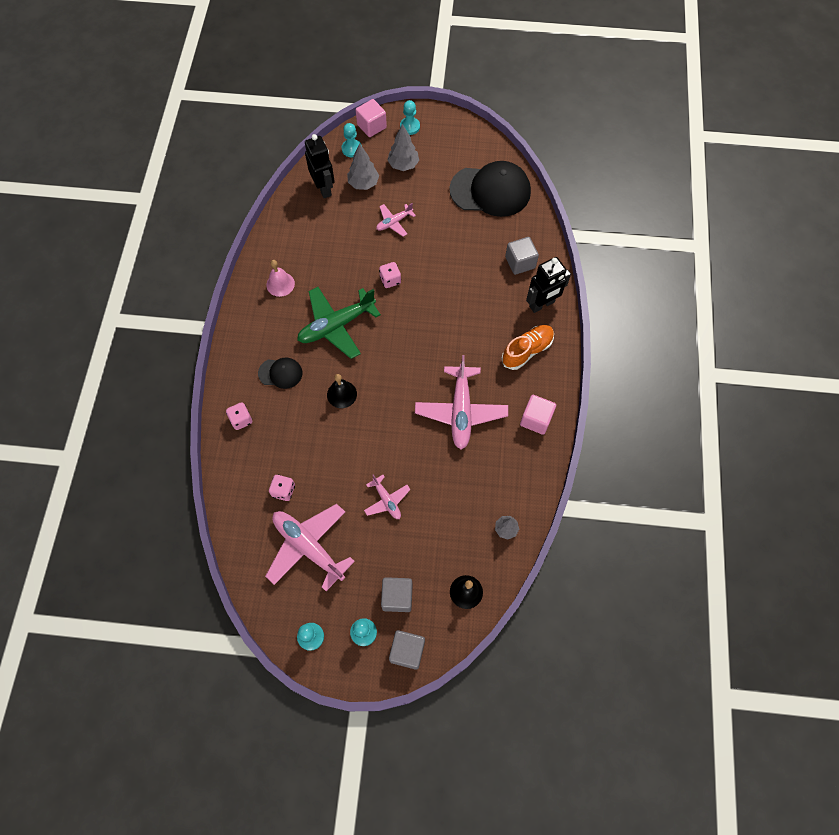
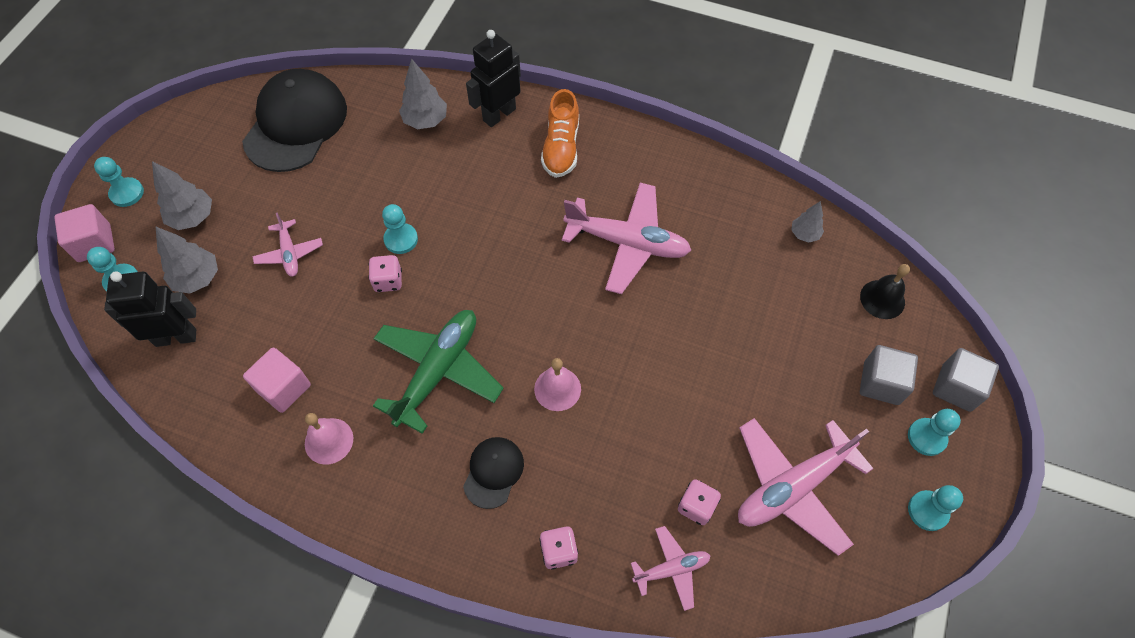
camera: 75 degrees left, 5 degrees down
green plane [297,287,381,359] -> green plane turned 135 degrees counterclockwise [373,310,504,434]
black bell [327,374,357,408] -> pink bell [534,358,581,411]
pink plane [364,474,411,519] -> pink plane moved to [631,526,711,611]
orange shoe [501,325,554,370] -> orange shoe turned 150 degrees counterclockwise [541,89,579,178]
grey cube [505,237,539,275] -> grey tree [399,58,447,129]
pink cube [520,395,556,435] -> pink cube moved to [243,347,311,413]
black robot [526,257,571,313] -> black robot turned 120 degrees counterclockwise [466,30,521,127]
none -> turquoise pawn [382,204,418,254]

